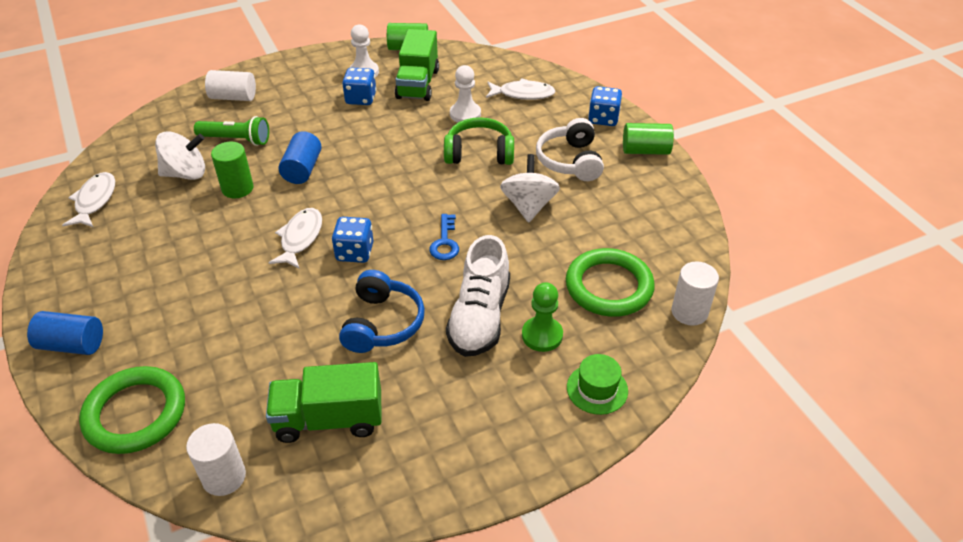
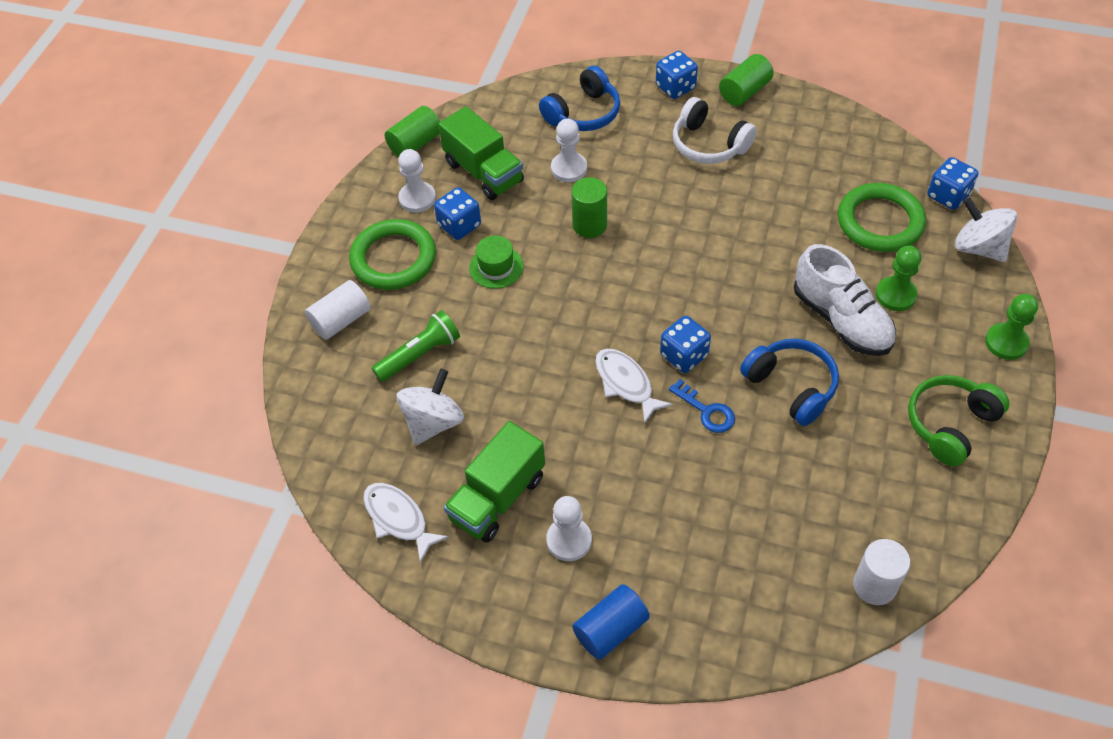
camera: 45 degrees left, 10 degrees up
green ring [79,366,185,454] -> green ring moved to [349,219,436,290]
green cylinder [211,142,254,199] -> green cylinder moved to [571,177,607,238]
green truck [266,362,381,443] -> green truck moved to [444,421,545,543]
blue cylinder [278,131,321,184] -> none
blue key [429,214,459,260] -> blue key moved to [669,379,735,433]
green headphones [444,117,514,165] -> green headphones moved to [908,375,1009,466]
white fish [486,78,555,100] -> blue headphones [539,66,620,131]
white spinning top [500,154,560,223] -> white spinning top moved to [955,198,1017,262]
green hat [567,354,628,415] -> green hat moved to [469,236,524,289]
white cylinder [671,261,719,326] -> blue dice [927,157,979,210]
none -> white pawn [546,496,592,561]
none -> green pawn [985,294,1038,360]

